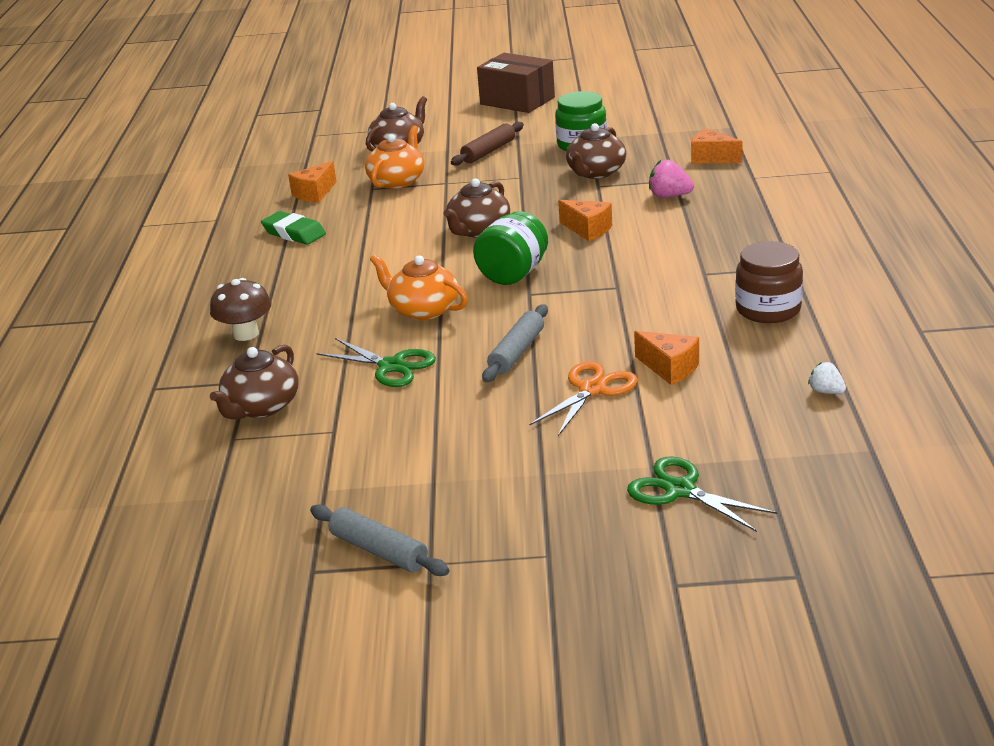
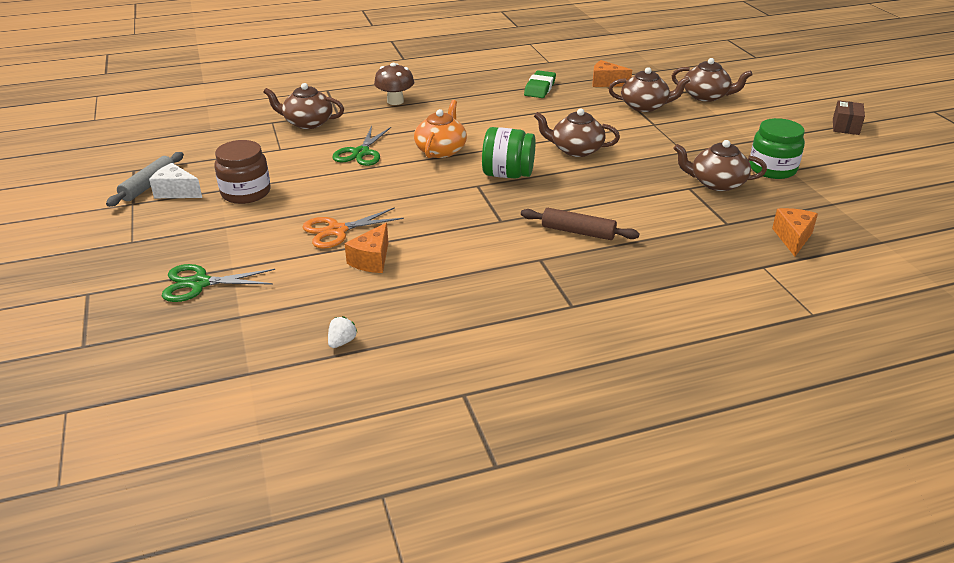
camera: 70 degrees right, 5 degrees up
orange teapot [365,125,424,189] -> brown teapot [608,67,690,112]
brown rolling pin [451,122,524,166] -> brown rolling pin moved to [521,208,640,240]
brown box [477,53,555,113] -> brown box [833,100,865,135], size x0.55
grey rolling pin [482,304,548,382] -> none
orange scissors [529,362,638,436] -> orange scissors turned 135 degrees clockwise [302,207,404,249]
orange cheese [558,200,612,241] -> none
green scissors [627,457,777,532] -> green scissors turned 120 degrees counterclockwise [162,264,275,302]
pink strawberry [649,160,694,197] -> none
brown jar [735,241,803,323] -> brown jar moved to [215,140,271,204]
none -> white cheese [149,163,202,198]

